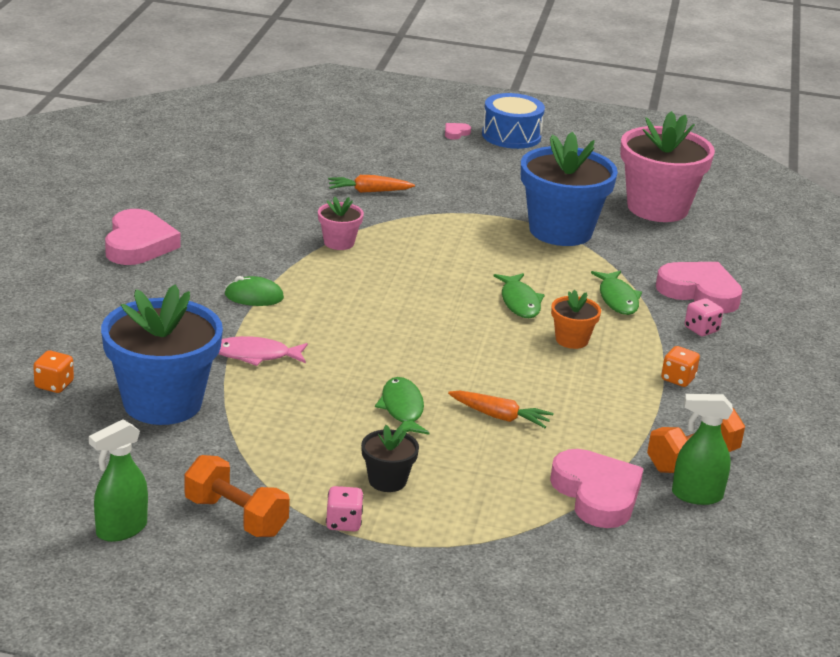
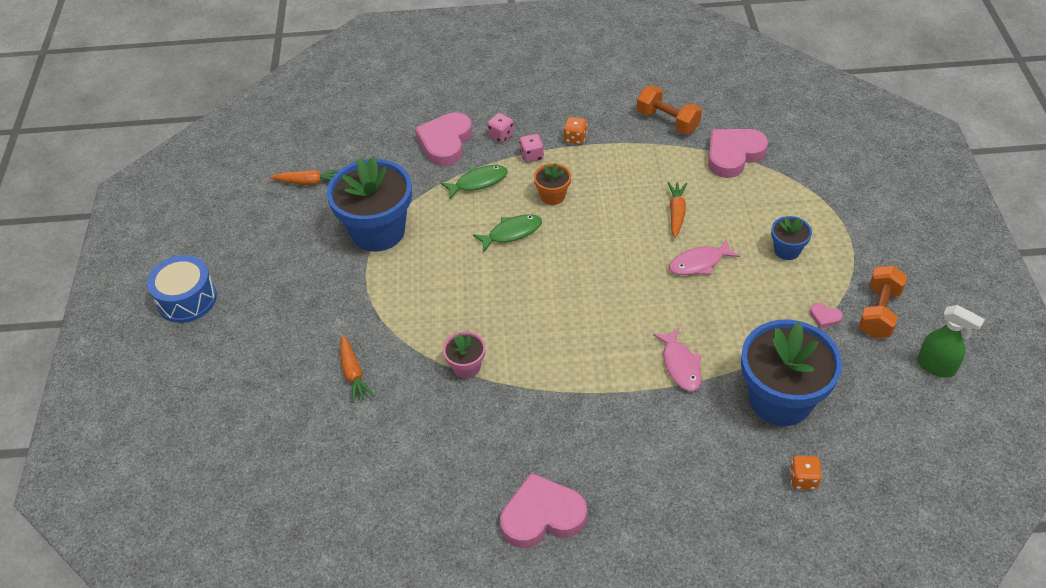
camera: 100 degrees left, 20 degrees up
green mouse [225,276,284,306] -> none
pink dice [326,486,364,531] -> pink dice moved to [519,134,544,163]
black flower pot [361,425,419,492] -> blue flower pot [771,216,812,260]
green fish [375,377,430,435] -> pink fish [669,238,740,275]
pink heart [445,123,471,140] -> pink heart moved to [810,303,843,328]
pink flower pot [620,111,715,222] -> orange carrot [270,169,340,185]
green spray bottle [672,394,733,505] -> none

